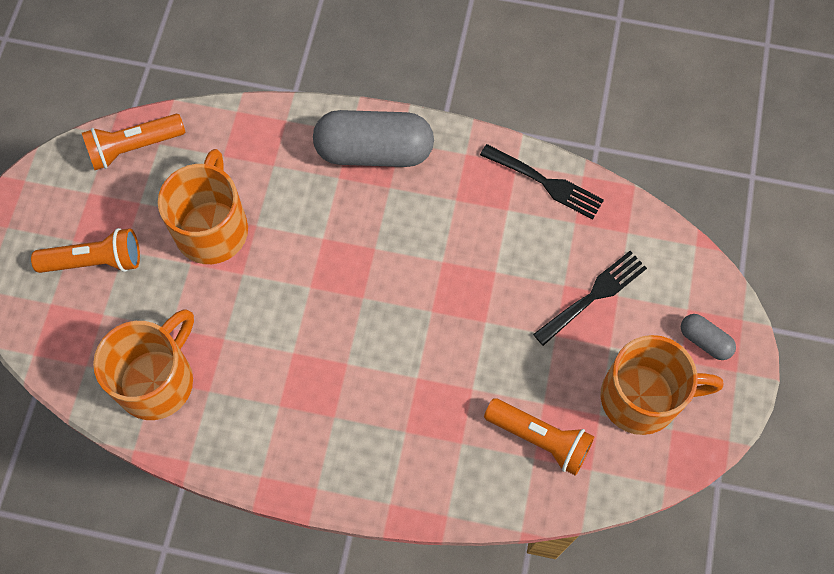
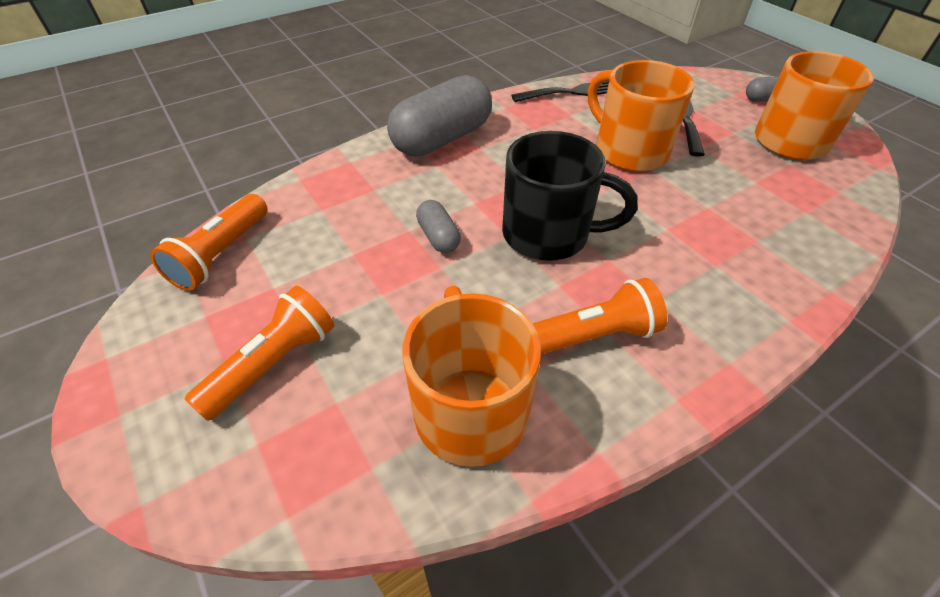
camera: 45 degrees left, 20 degrees down
orange mug [158,149,248,264] -> orange mug moved to [588,60,695,172]
orange flashlight [484,398,594,476] -> orange flashlight moved to [533,278,667,355]
none -> grey capsule [416,200,461,253]
none -> black mug [502,131,638,261]

